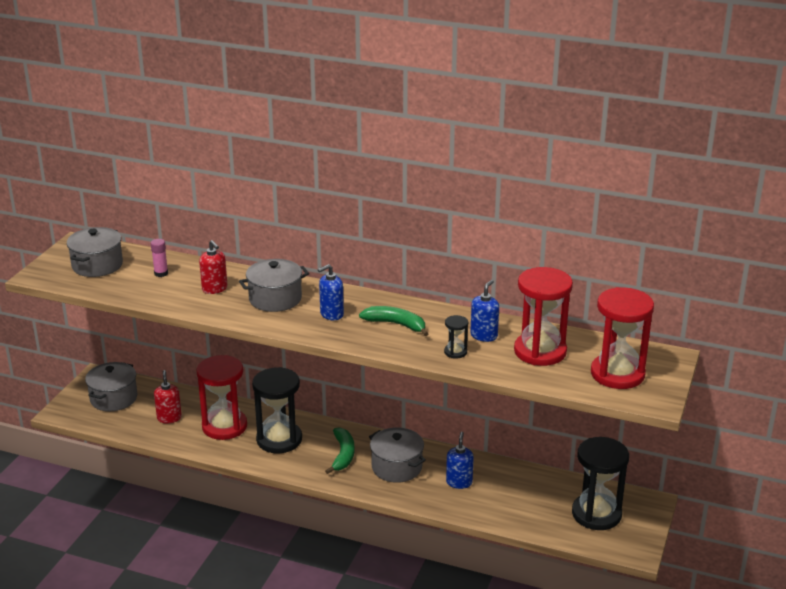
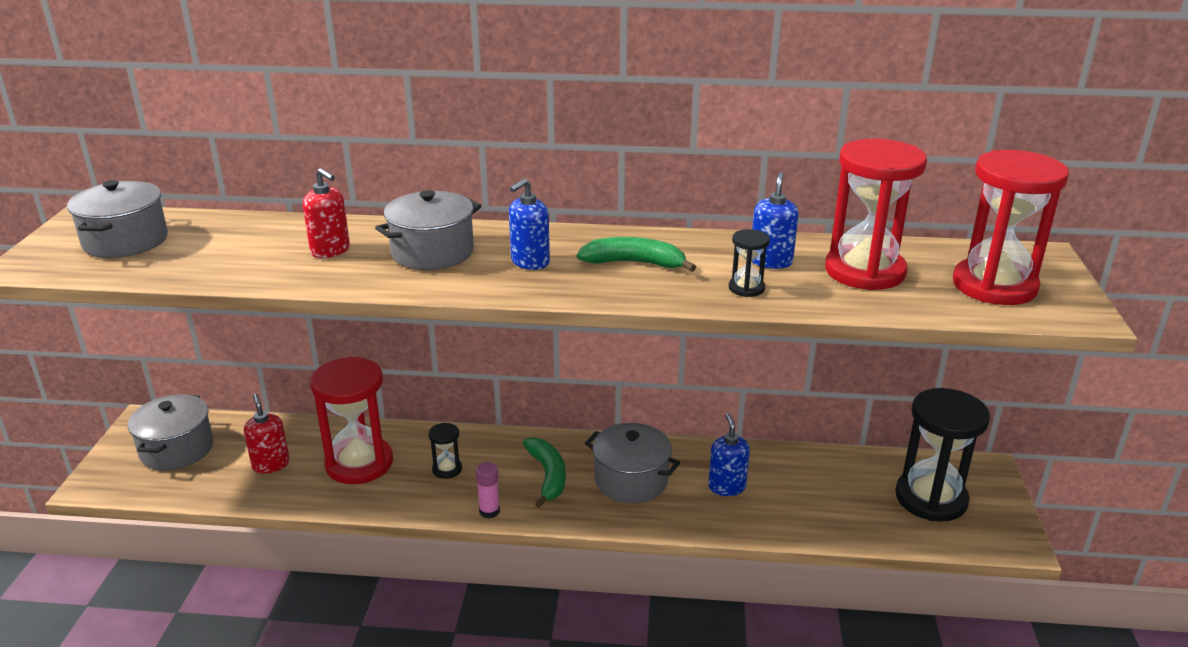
camera: 15 degrees left, 0 degrees up
pink glue stick [151,239,168,277] -> pink glue stick moved to [476,462,500,518]
black hourglass [252,367,302,453] -> black hourglass [428,423,462,479], size x0.44

